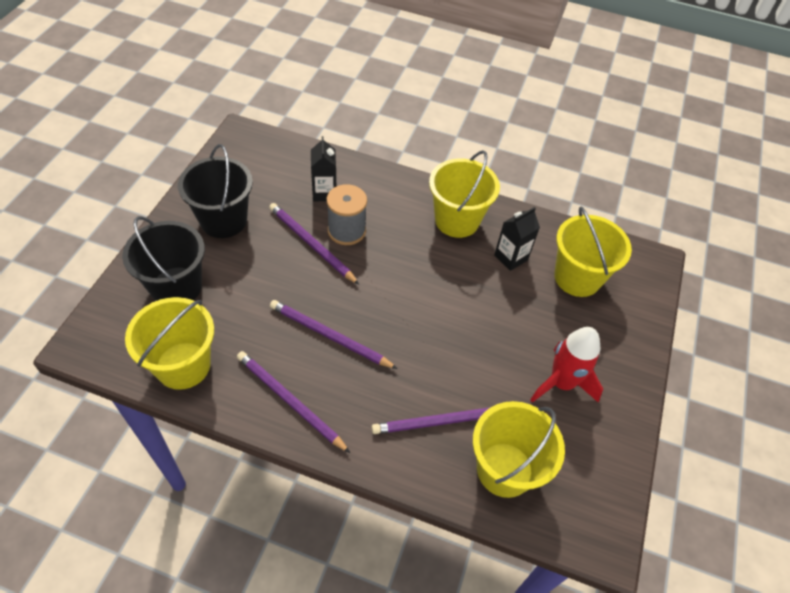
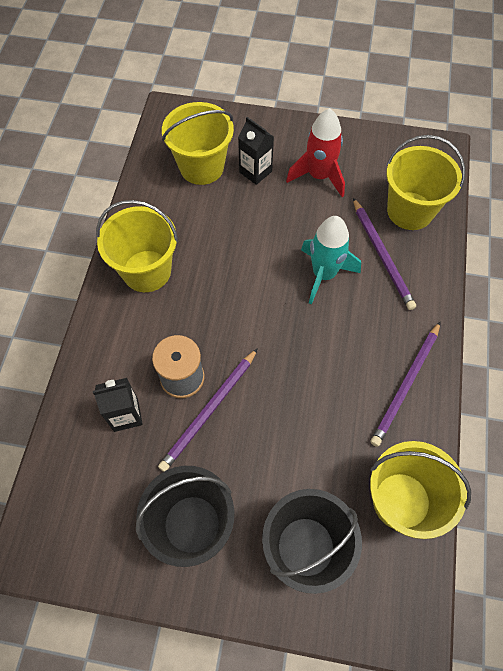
camera: 95 degrees left, 10 degrees up
purple pencil [270,300,398,369] -> none
black carton [494,207,540,271] -> black carton moved to [238,117,274,185]
none -> turquoise rocket [301,216,361,304]

